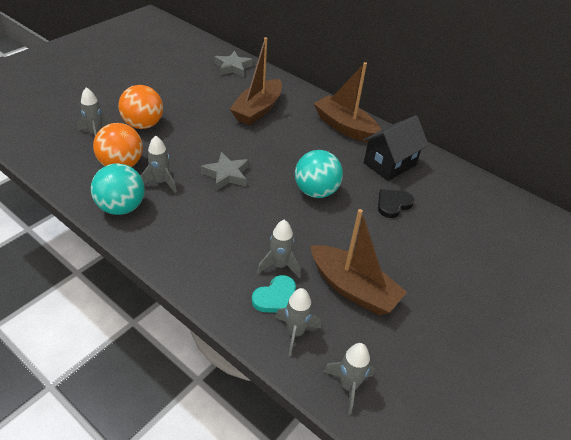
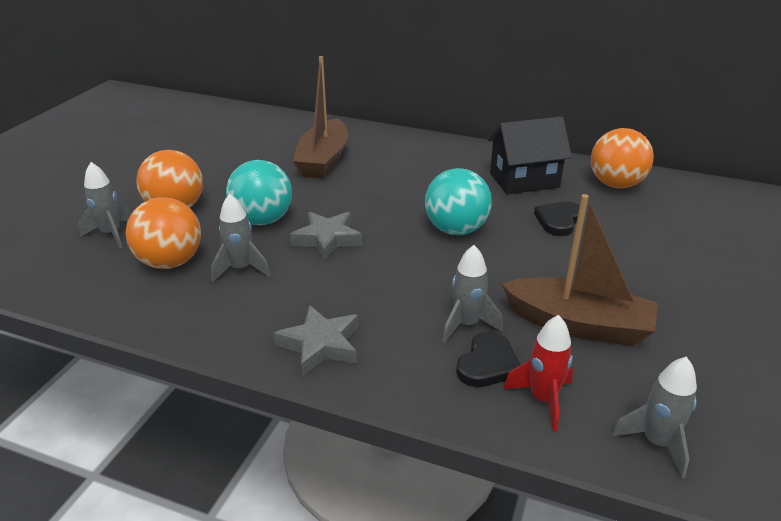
camera: 15 degrees left, 10 degrees down
turquoise ball [91,163,145,215] -> turquoise ball moved to [226,160,292,225]
grey star [214,51,253,77] -> grey star moved to [274,305,359,376]
turquoise heart [252,275,296,313] -> black heart [456,331,520,387]
grey rocket [275,288,321,357] -> red rocket [503,315,573,431]
brown boat [313,62,381,143] -> none
black house [363,115,429,181] -> black house turned 45 degrees clockwise [487,117,572,194]
none -> orange ball [591,128,654,188]

